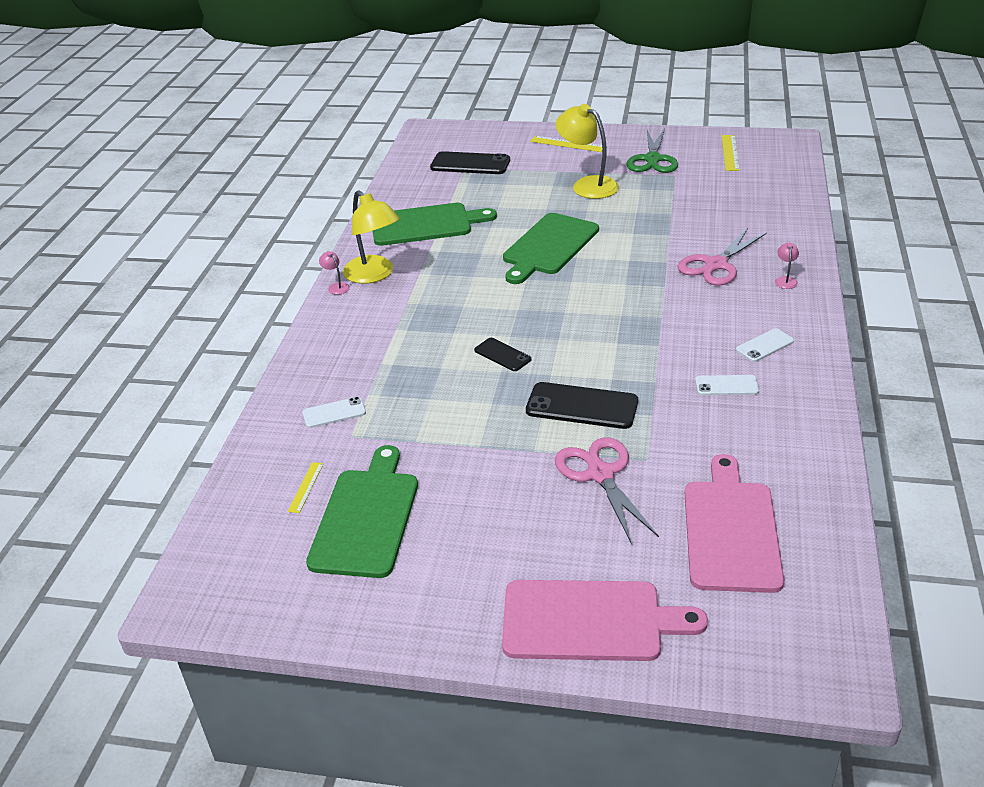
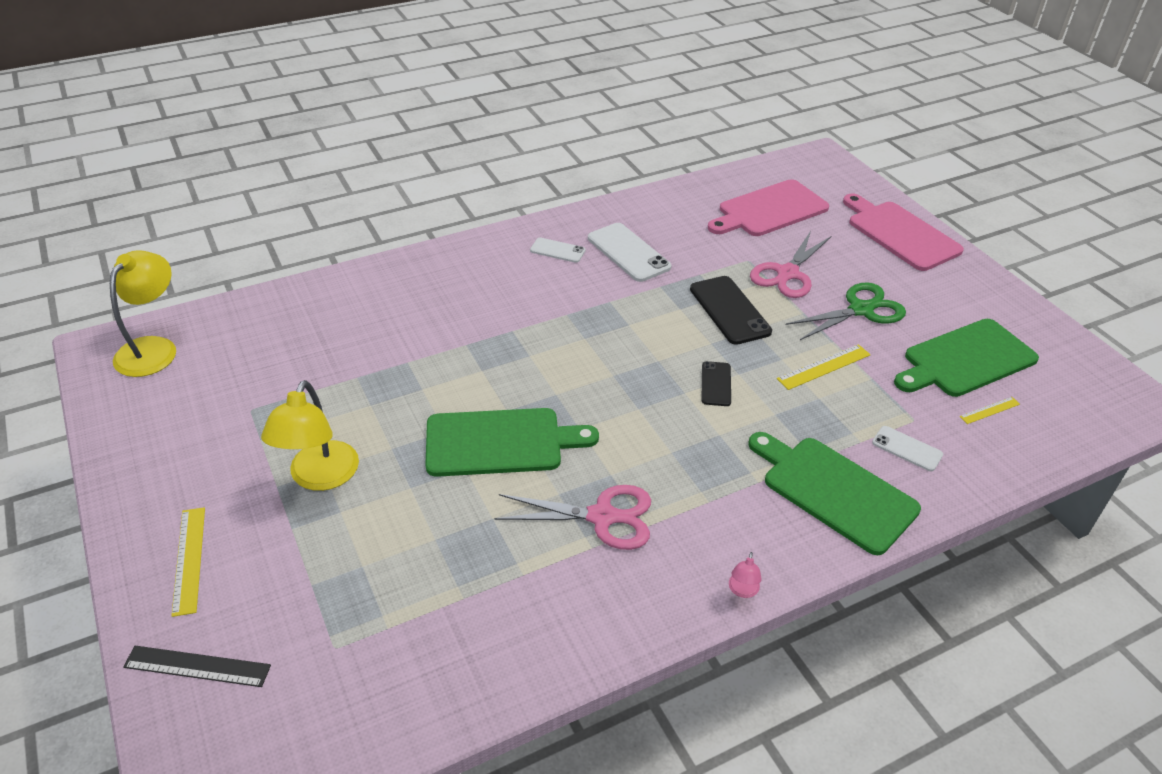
camera: 130 degrees left, 5 degrees up
yellow lamp [343,190,400,284] -> yellow lamp moved to [110,250,176,377]
green cutting board [372,203,497,246] -> green cutting board moved to [748,432,921,555]
black phone [430,151,510,174] -> none
green scissors [627,128,678,173] -> green scissors moved to [786,282,906,340]
pink scissors [678,228,767,286] -> pink scissors moved to [494,485,651,550]
white phone [695,375,759,395] -> white phone [588,223,671,282], size x1.75
yellow ruler [722,135,740,171] -> yellow ruler moved to [777,344,870,390]
pink lamp [775,243,799,289] -> none
none -> black ruler [123,646,271,687]

